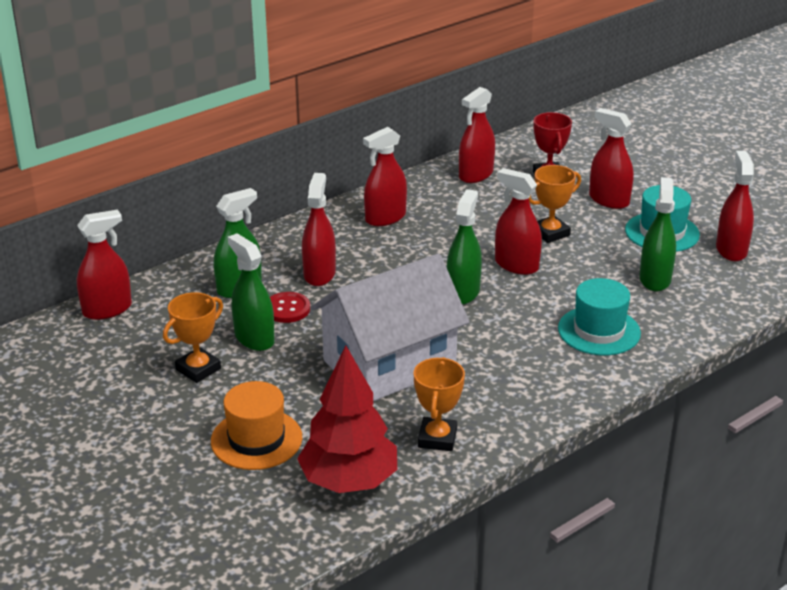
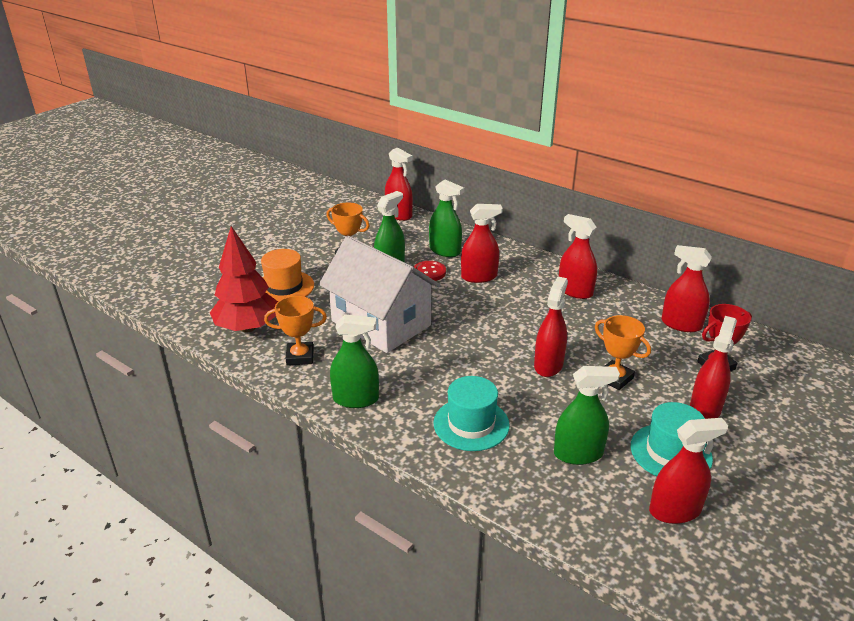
camera: 75 degrees right, 0 degrees up
green spray bottle [447,189,482,305] -> green spray bottle moved to [330,314,379,408]

